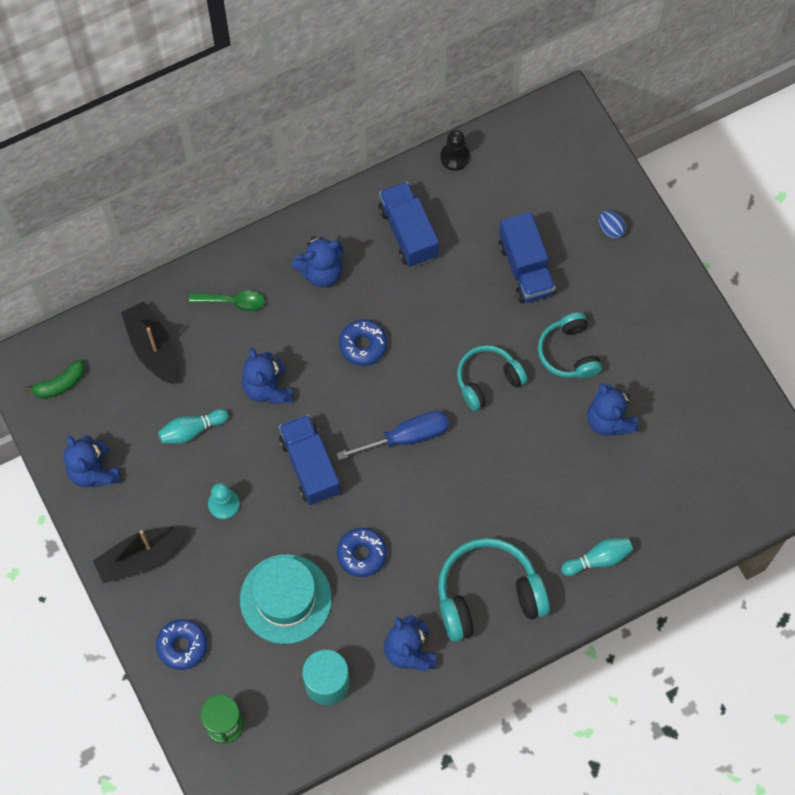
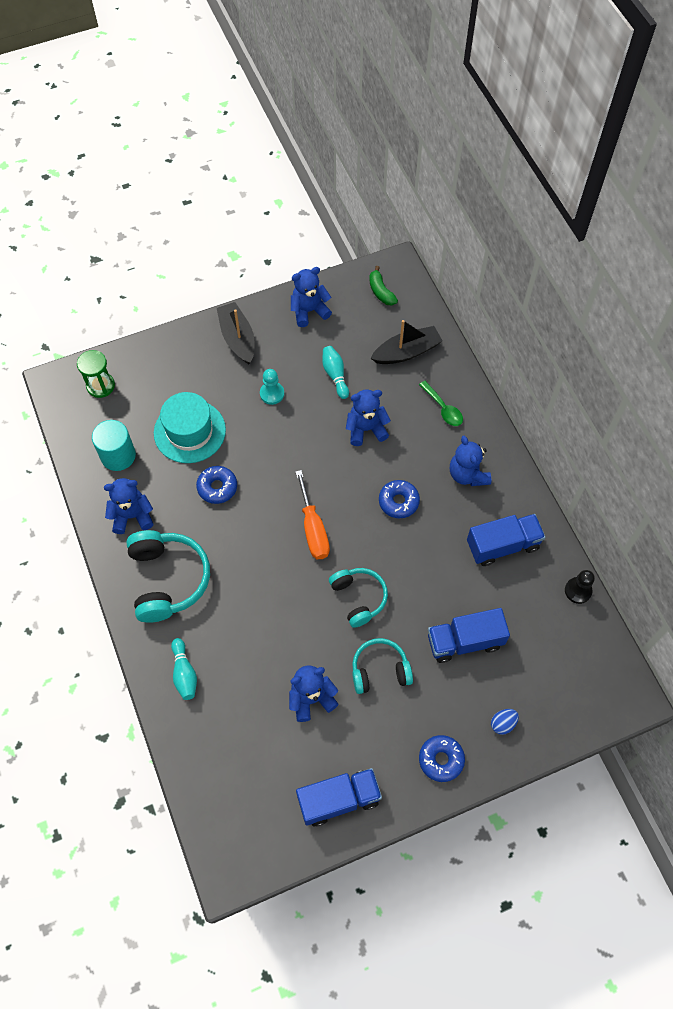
camera: 95 degrees right, 5 degrees down
blue donut [156,619,207,670] -> blue donut moved to [419,735,465,782]
green spoon [189,290,265,312] -> green spoon turned 45 degrees counterclockwise [419,381,463,426]
blue truck [279,414,340,505] -> blue truck moved to [296,768,382,826]
blue screwdriver [336,411,449,460] -> orange screwdriver [295,470,330,559]

